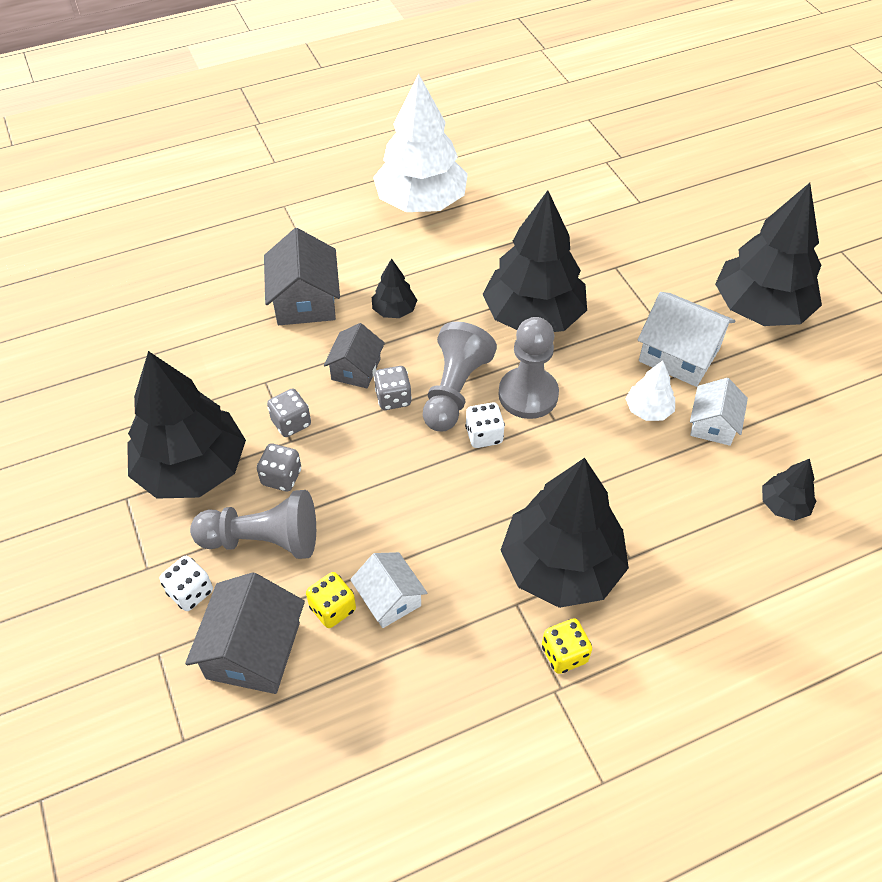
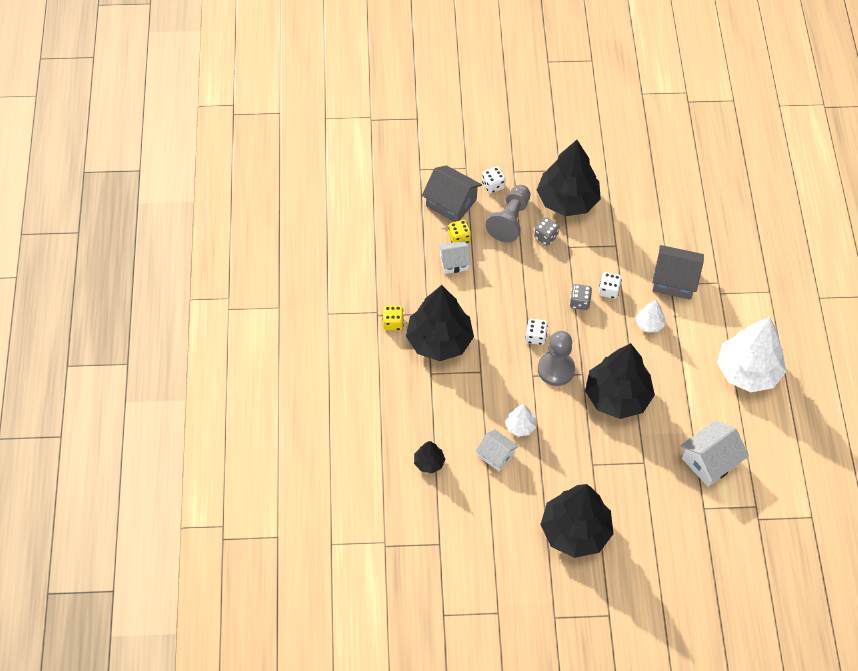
camera: 110 degrees right, 5 degrees up
grey dice [267,389,311,437] -> none
grey house [324,323,385,388] -> white dice [599,272,622,299]
black tree [372,259,417,318] -> white tree [636,300,665,333]
grey pawn [423,322,497,431] -> none
white house [638,292,735,387] -> white house moved to [680,421,749,487]

